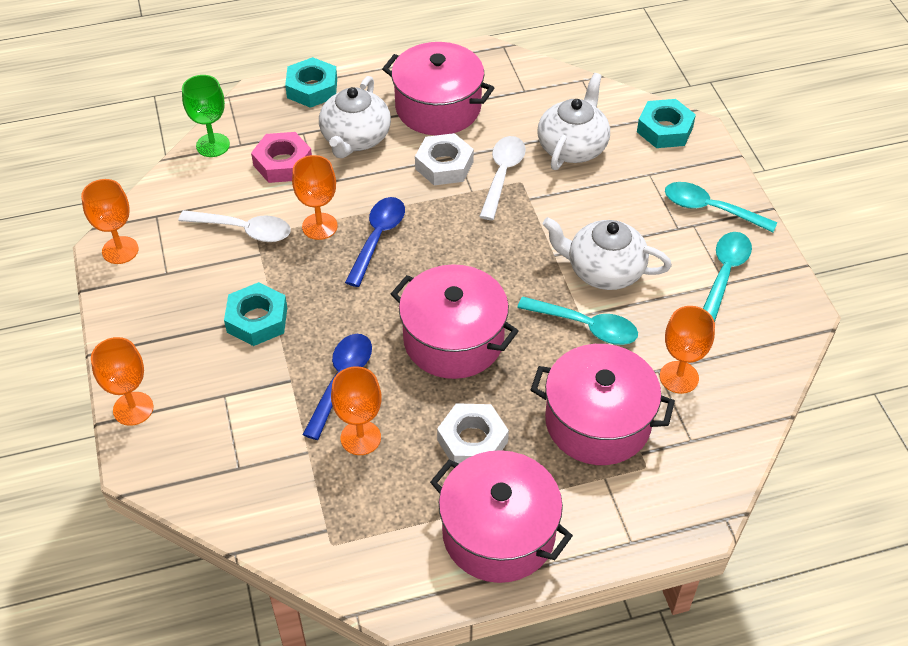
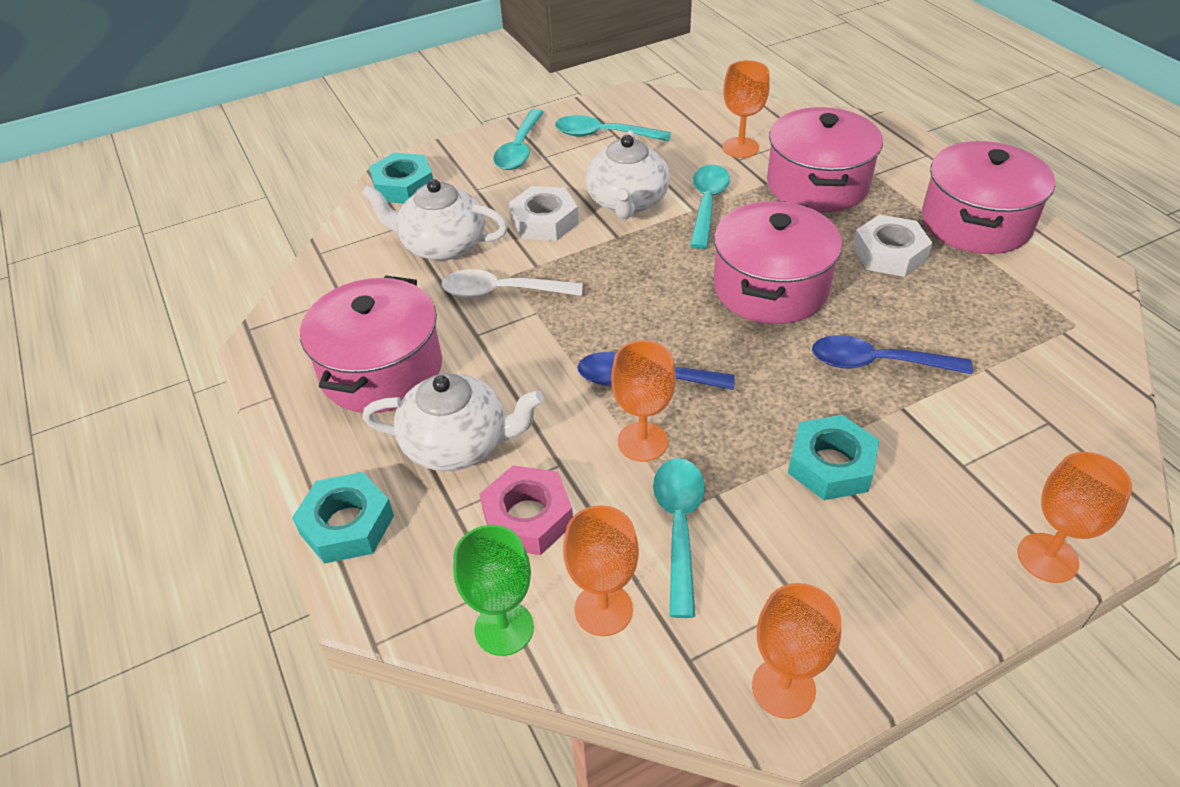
camera: 100 degrees left, 5 degrees down
white spoon [178,210,291,242] -> turquoise spoon [653,458,705,618]
orange goblet [331,366,382,455] -> orange goblet moved to [563,505,639,636]
white nut [415,133,474,185] -> white nut moved to [509,186,579,241]

